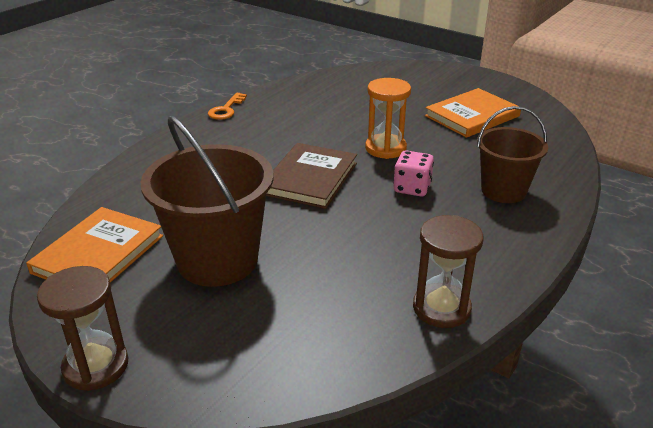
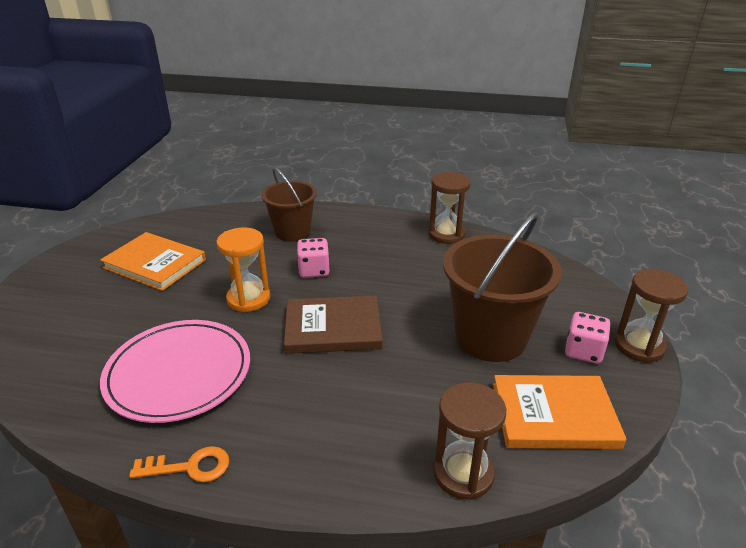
camera: 115 degrees left, 0 degrees up
none -> pink plate [100,320,250,423]
none -> brown hourglass [433,382,506,500]
none -> pink dice [565,312,611,364]

